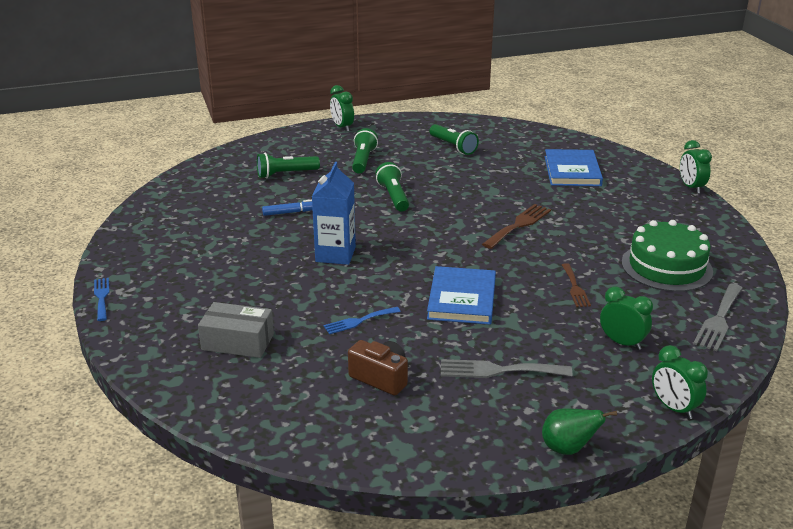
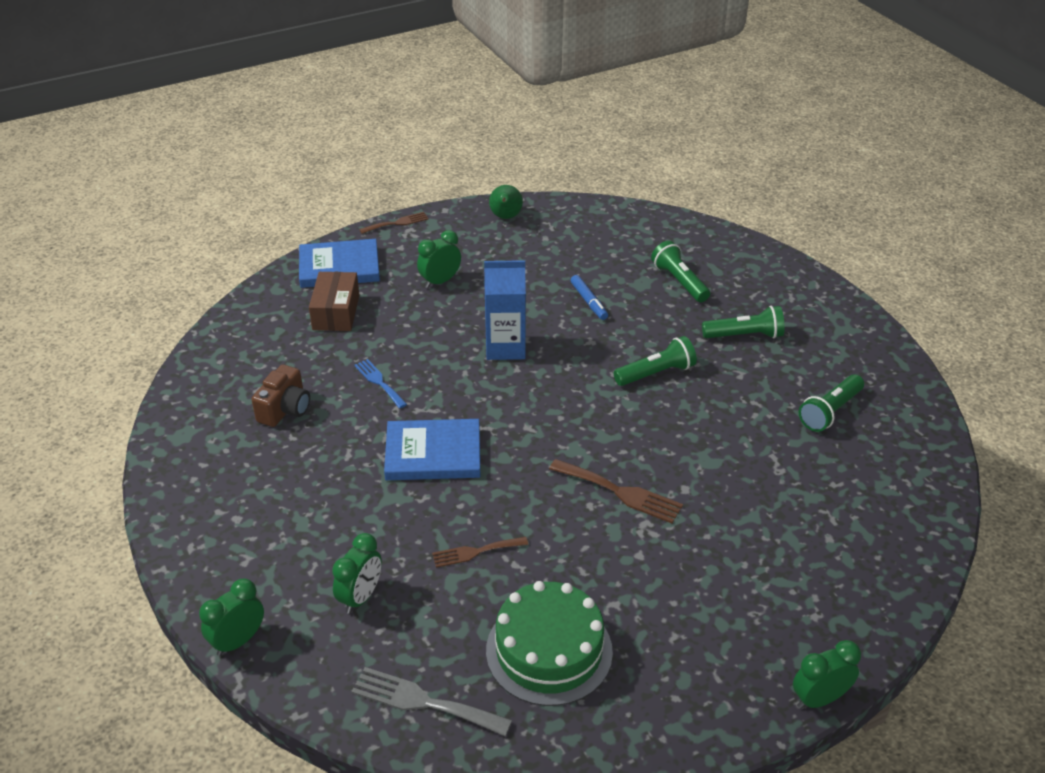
camera: 80 degrees right, 10 degrees up
blue fork [94,278,109,321] -> brown fork [359,212,429,234]
grey box [198,302,274,358] -> brown box [309,272,359,331]
green clock [330,85,354,132] -> green clock moved to [417,230,461,288]
grey fork [441,359,572,378] -> none
green pear [542,408,617,455] -> green pear moved to [489,185,523,219]
blue book [545,149,603,186] -> blue book moved to [299,239,380,288]

